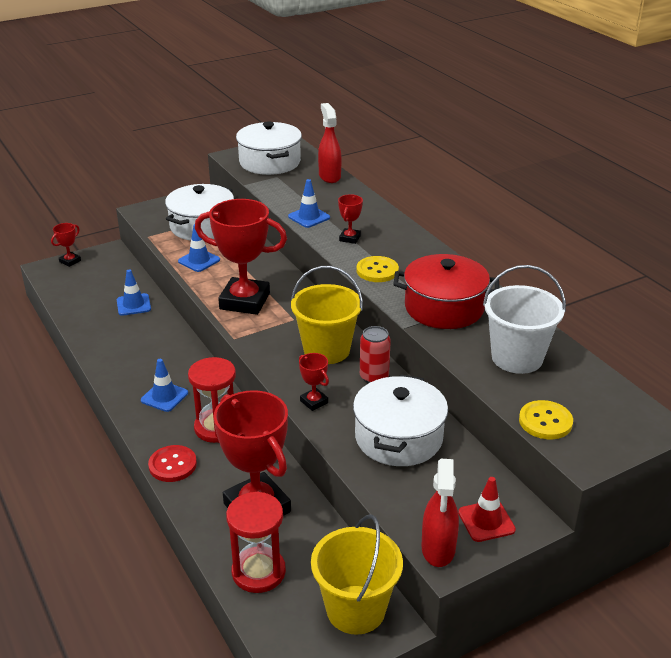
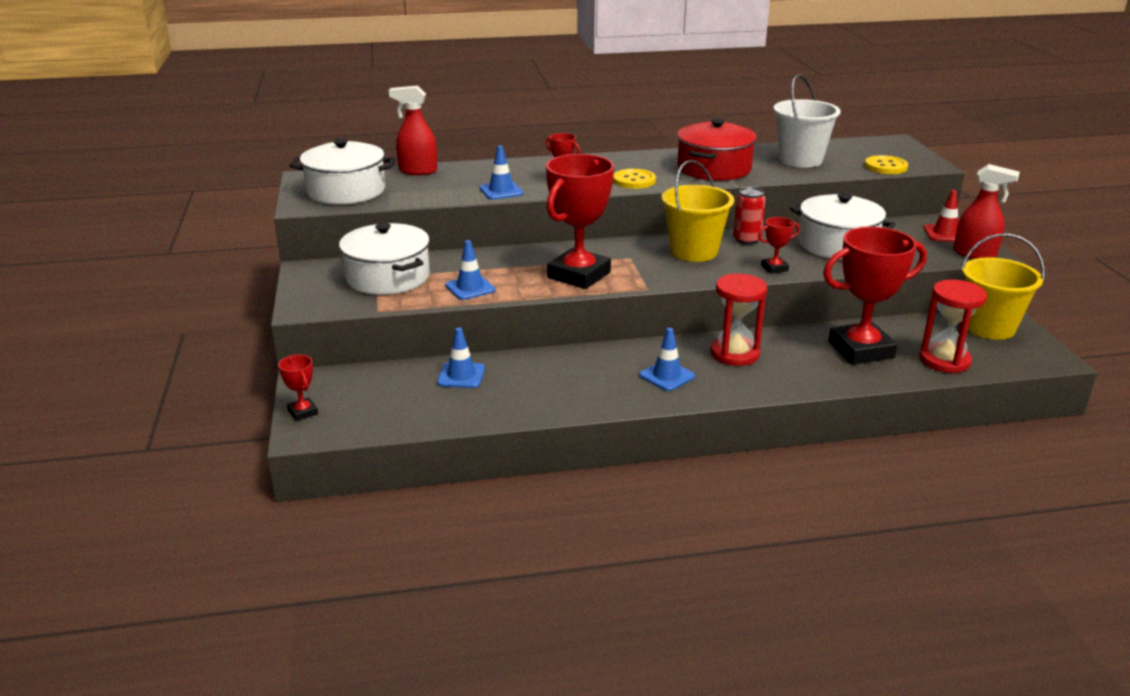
camera: 70 degrees left, 5 degrees down
red button [148,445,197,482] -> none

